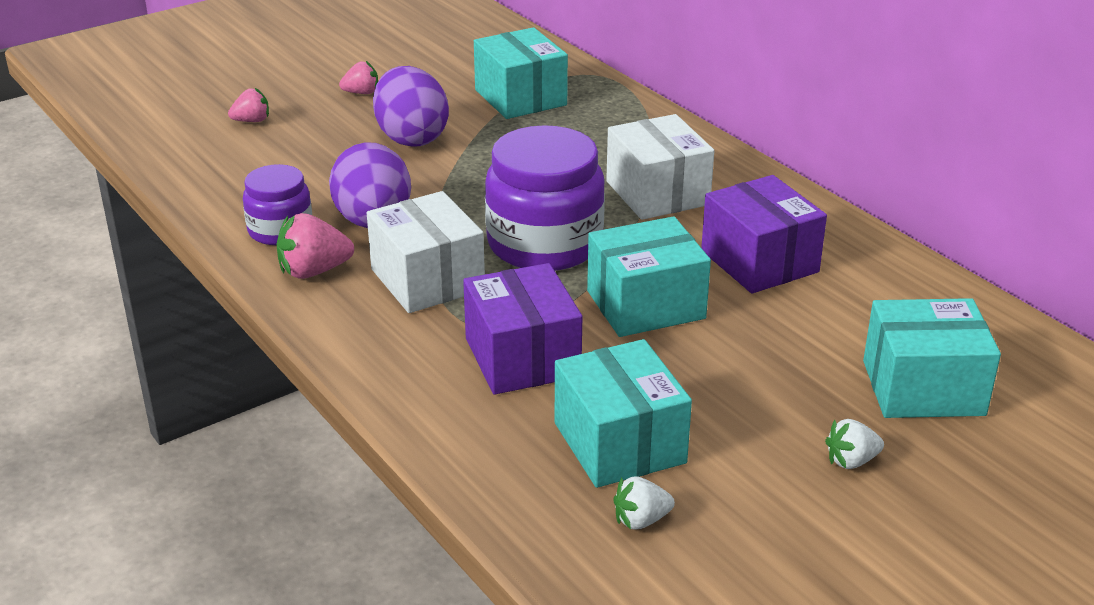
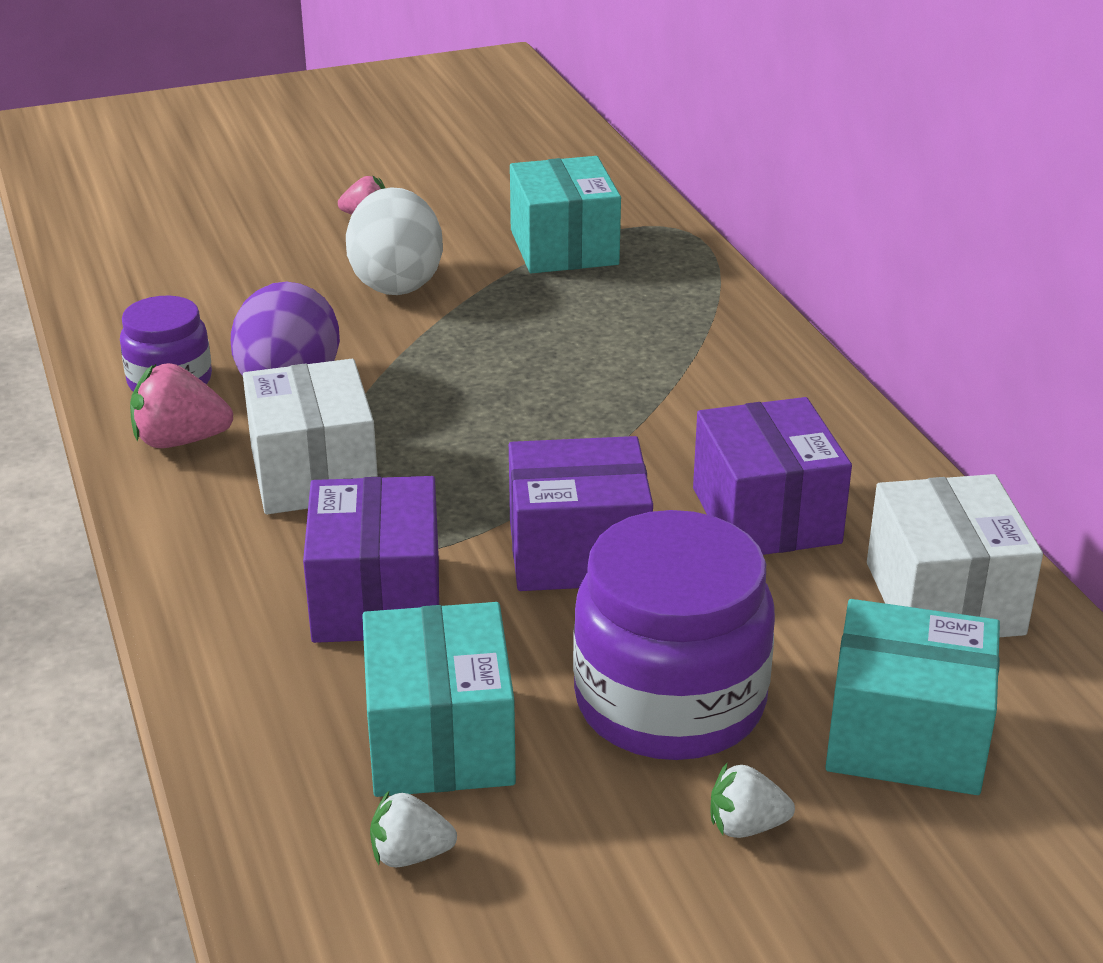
camera: 15 degrees right, 0 degrees up
pink strawberry [228,88,269,122] -> none
purple egg [373,66,449,147] -> white egg [346,187,443,295]
purple jar [485,125,605,271] -> purple jar moved to [573,510,775,760]
turquoise box [587,216,711,337] -> purple box [509,436,653,591]
white box [606,114,714,220] -> white box moved to [867,474,1043,637]

